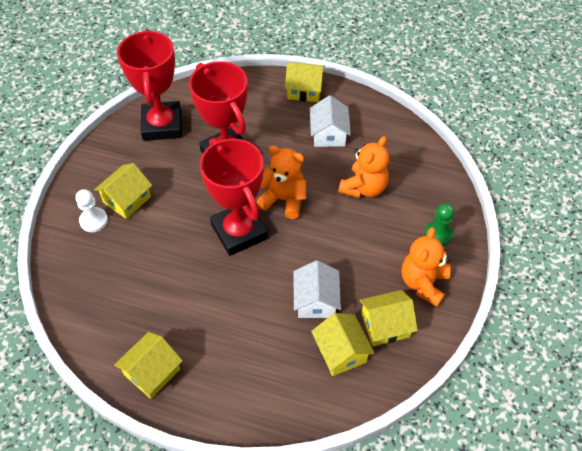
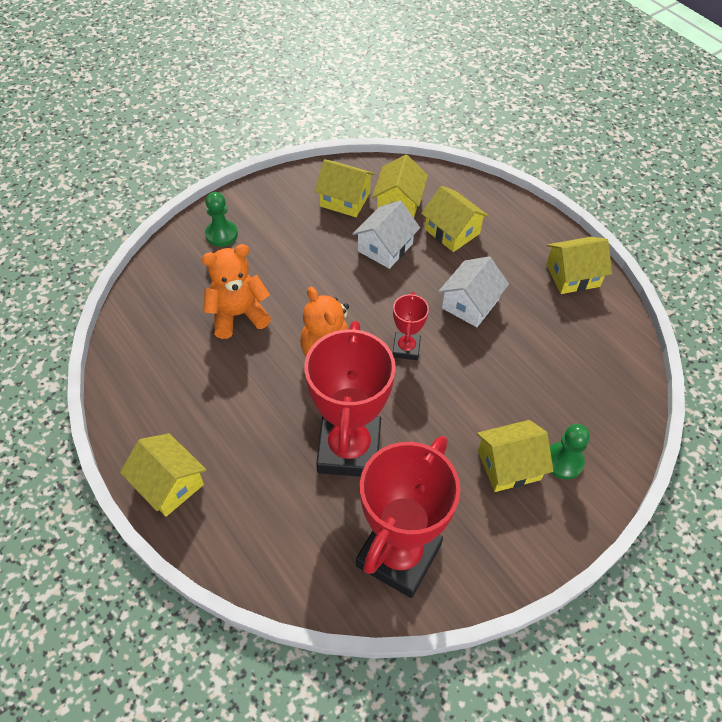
camera: 145 degrees left, 0 degrees up
white pawn [76,189,108,232] -> green pawn [550,424,590,479]
red trophy [200,138,268,256] -> red trophy [393,292,429,360], size x0.48
white house [310,95,351,147] -> white house moved to [438,257,509,327]
orange teddy bear [402,227,451,307] -> none
none -> yellow house [421,186,489,252]

